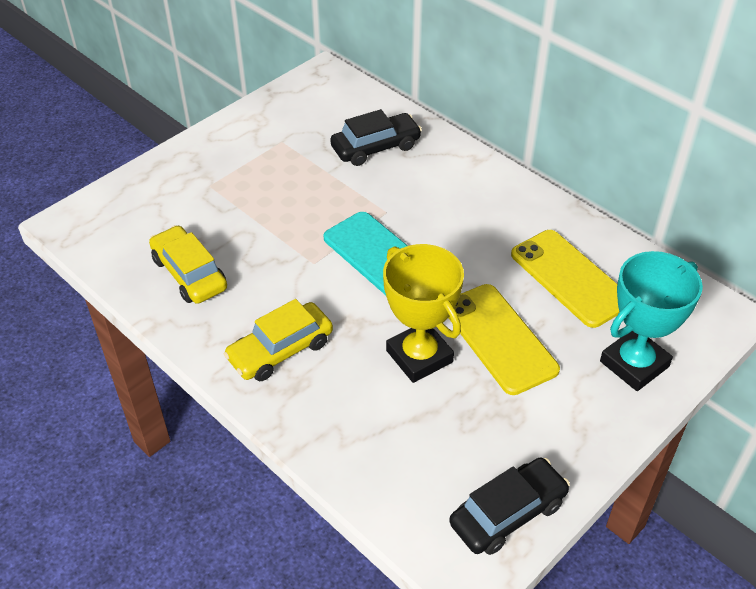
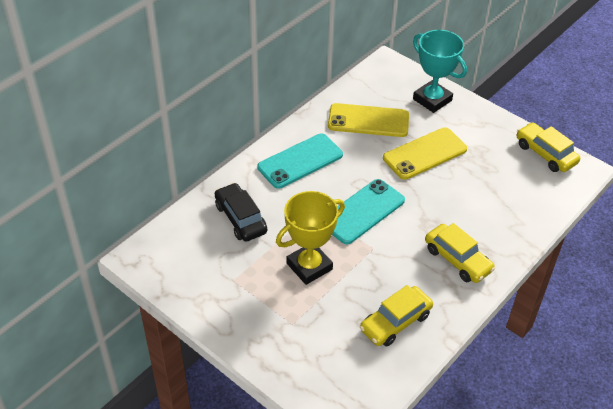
camera: 95 degrees left, 0 degrees up
yellow trophy [383,244,464,383] -> yellow trophy moved to [276,191,345,285]
black car [449,458,570,555] -> yellow car [517,122,580,172]
yellow phone [511,230,619,328] -> yellow phone turned 45 degrees clockwise [328,103,409,137]
none -> turquoise phone [257,133,343,189]

